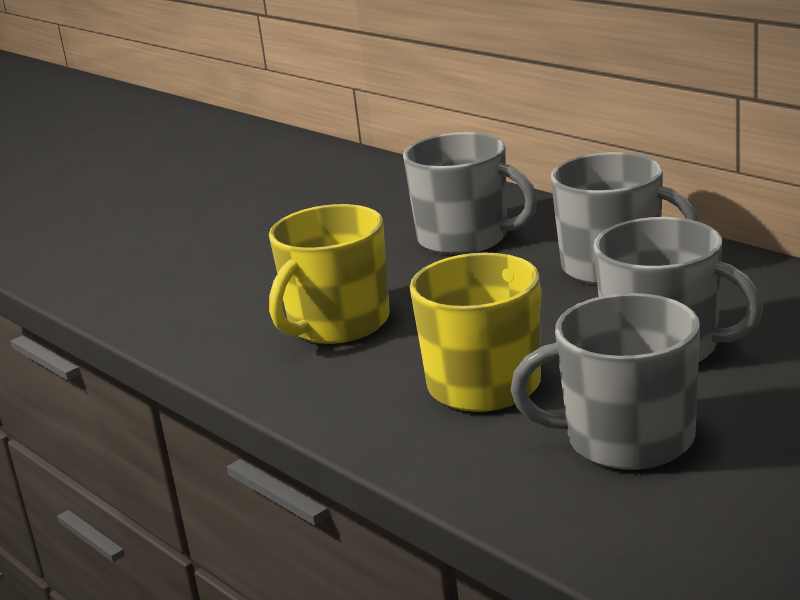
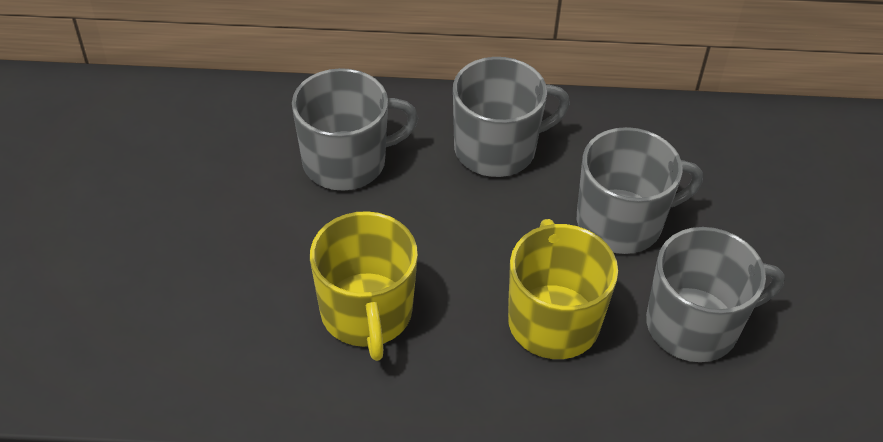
camera: 50 degrees left, 25 degrees up
grey mug [511,293,700,470] -> grey mug turned 150 degrees counterclockwise [646,227,785,362]

